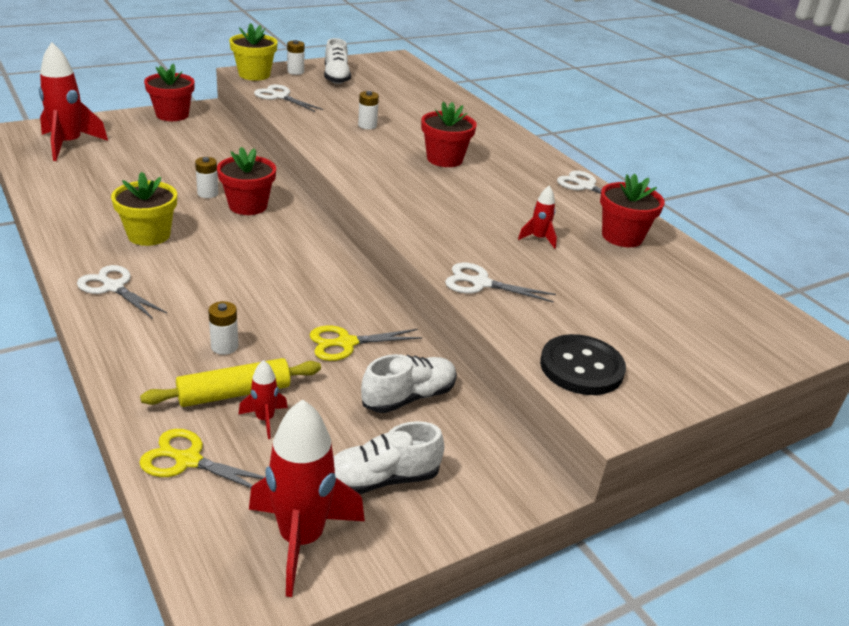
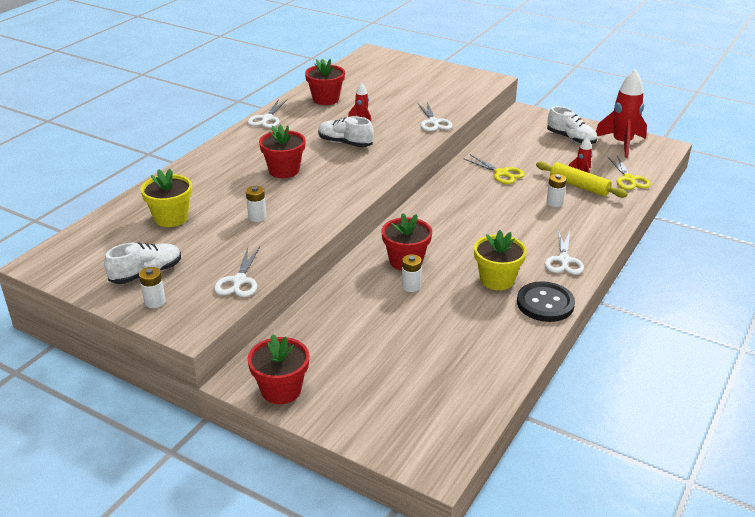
camera: 115 degrees left, 0 degrees up
red rocket [39,42,108,161] -> none
yellow flower pot [229,23,278,81] -> yellow flower pot moved to [140,169,192,227]
white shoe [361,354,457,413] -> white shoe moved to [318,116,374,147]
black button [540,334,626,395] -> black button moved to [517,281,575,322]

